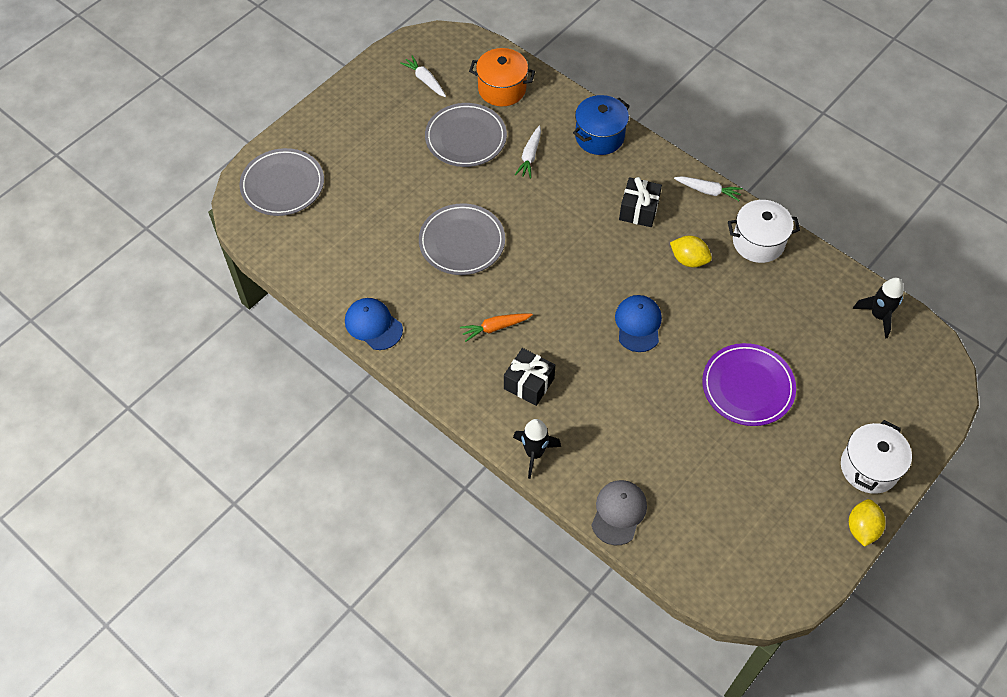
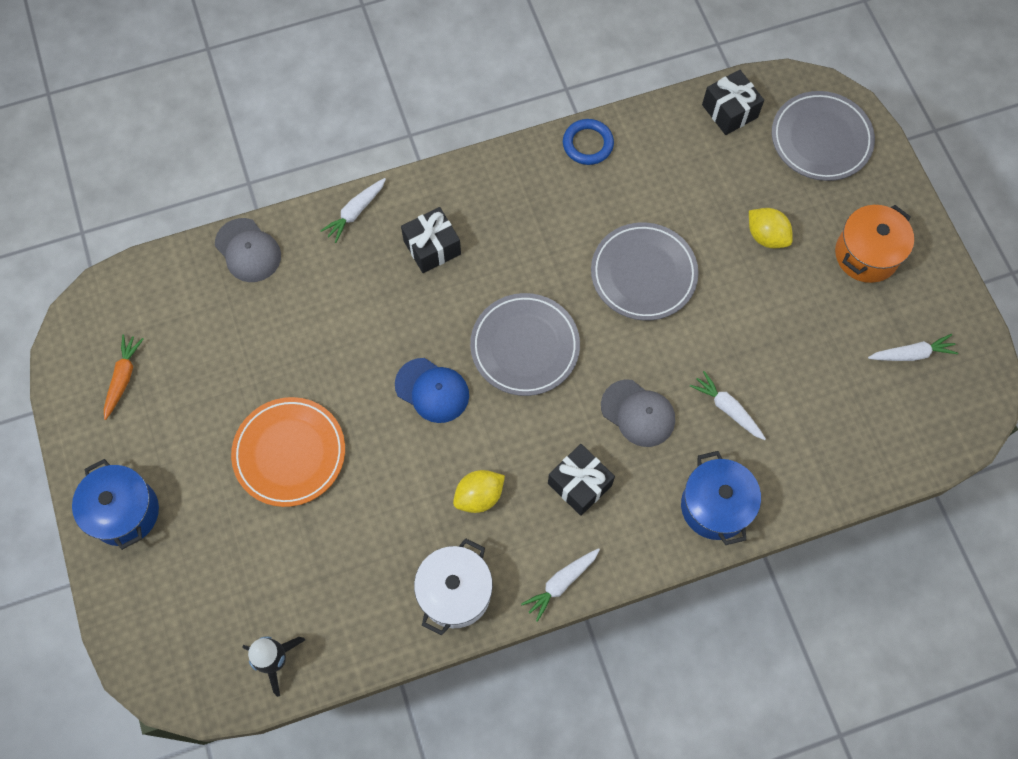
camera: 120 degrees right, 10 degrees up
blue cap [345,298,403,350] -> blue ring [563,119,614,165]
grey plate [425,103,507,167] -> grey plate moved to [470,293,580,396]
orange carrot [460,313,533,342] -> orange carrot moved to [104,334,143,420]
orange pot [469,48,535,106] -> orange pot moved to [835,205,914,283]
black rocket [513,419,561,479] -> white carrot [320,178,386,243]
purple plate [702,343,796,426] -> orange plate [231,397,345,507]
white pot [841,420,912,494] -> blue pot [72,459,159,550]
yellow lemon [849,499,886,547] -> yellow lemon moved to [749,208,793,248]
none -> grey cap [601,380,675,447]
none -> black gift [702,70,764,135]

